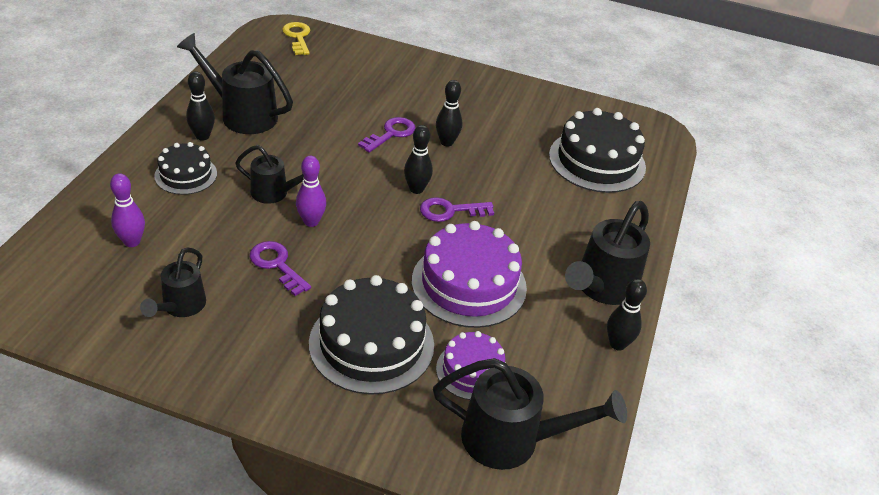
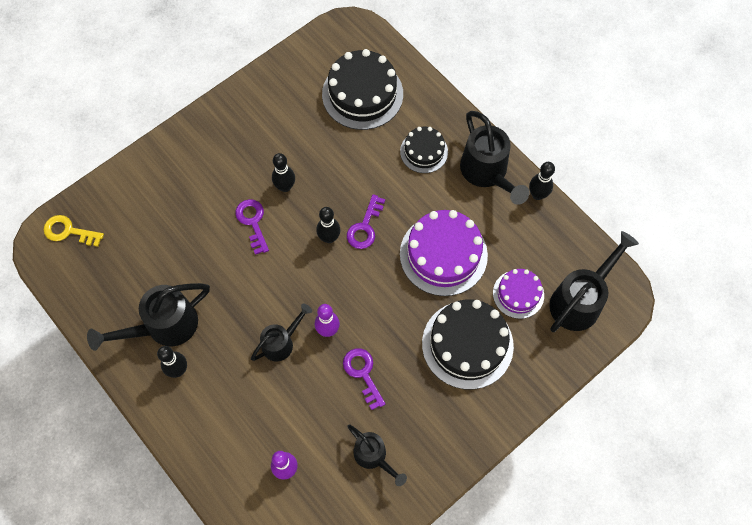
camera: 55 degrees left, 25 degrees up
black cake [154,142,217,195] -> black cake moved to [400,127,448,173]
purple key [250,241,311,296] -> purple key turned 75 degrees clockwise [343,348,386,410]

